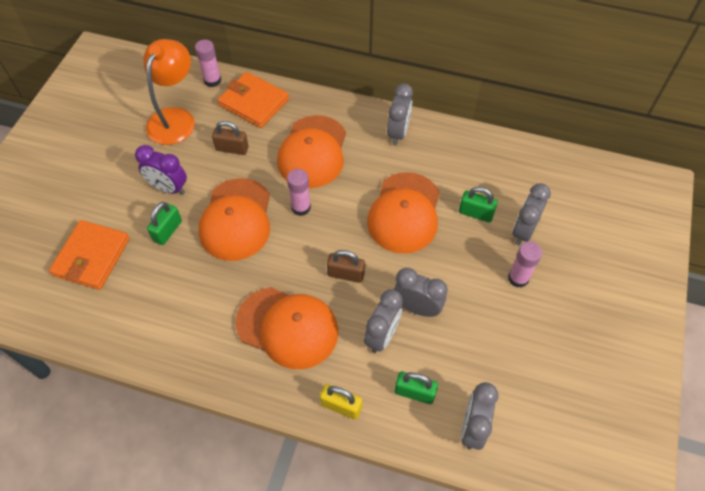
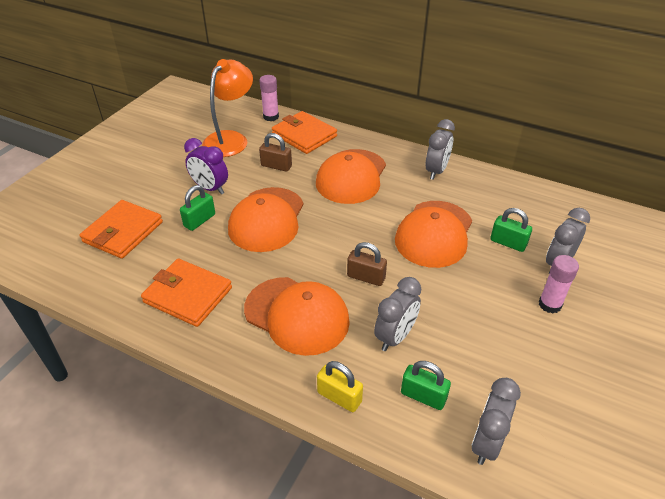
camera: 10 degrees right, 15 degrees down
pink glue stick [287,169,311,216] -> none
grey clock [394,268,448,317] -> none
none -> orange wallet [141,259,232,327]

